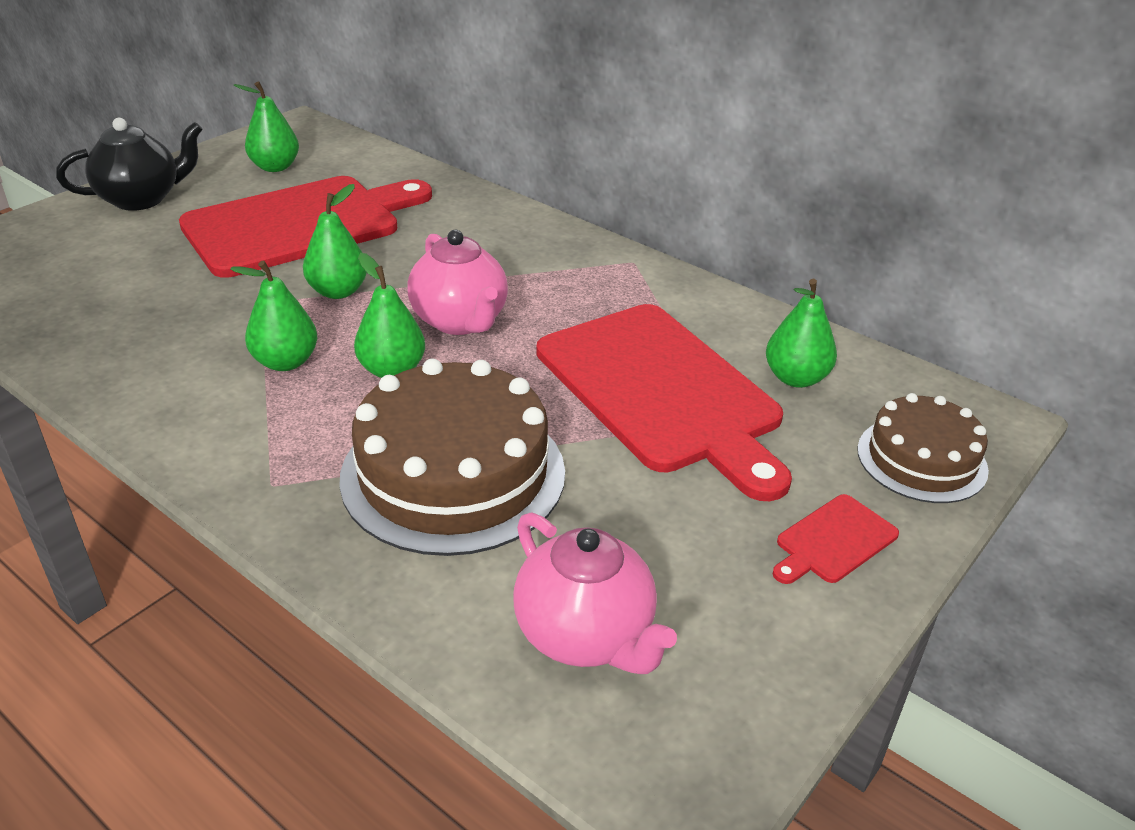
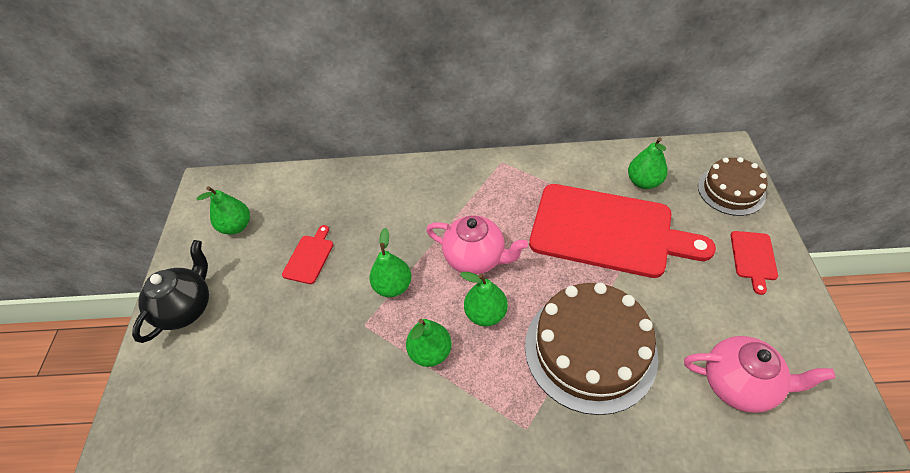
camera: 35 degrees left, 15 degrees up
red cutting board [179,176,432,278] -> red cutting board [282,225,333,284], size x0.40

